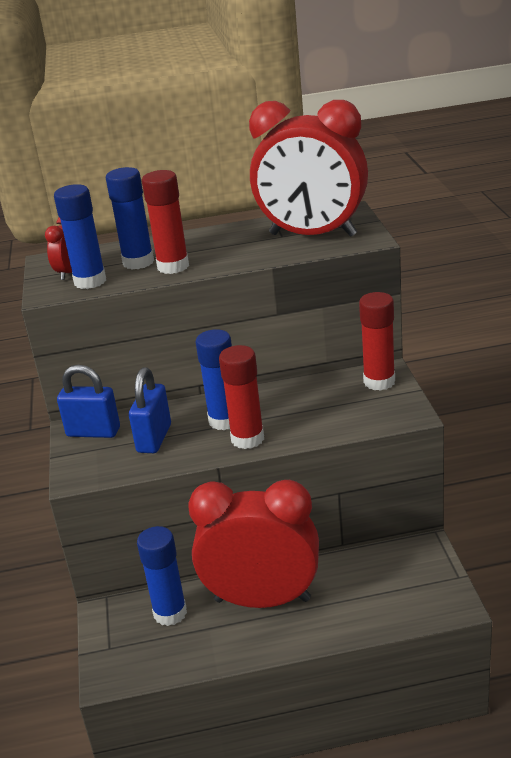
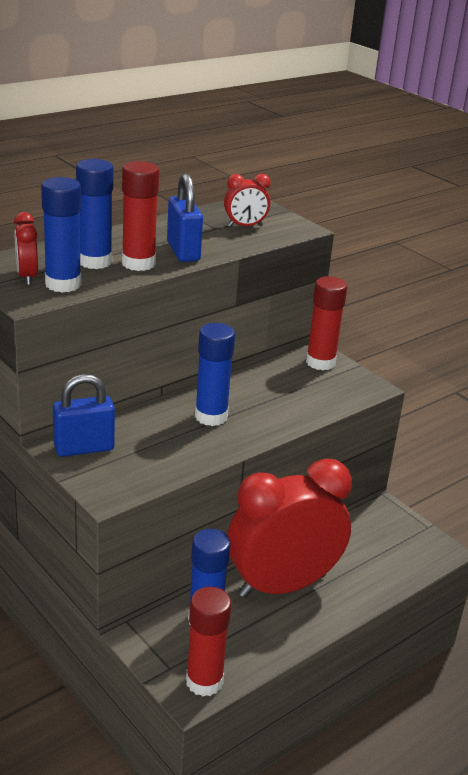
camera: 35 degrees left, 0 degrees up
blue padlock [129,367,171,453] -> blue padlock moved to [167,174,203,262]
red glue stick [219,345,264,449] -> red glue stick moved to [186,587,232,696]
red clock [249,100,368,237] -> red clock [224,174,271,227], size x0.41

